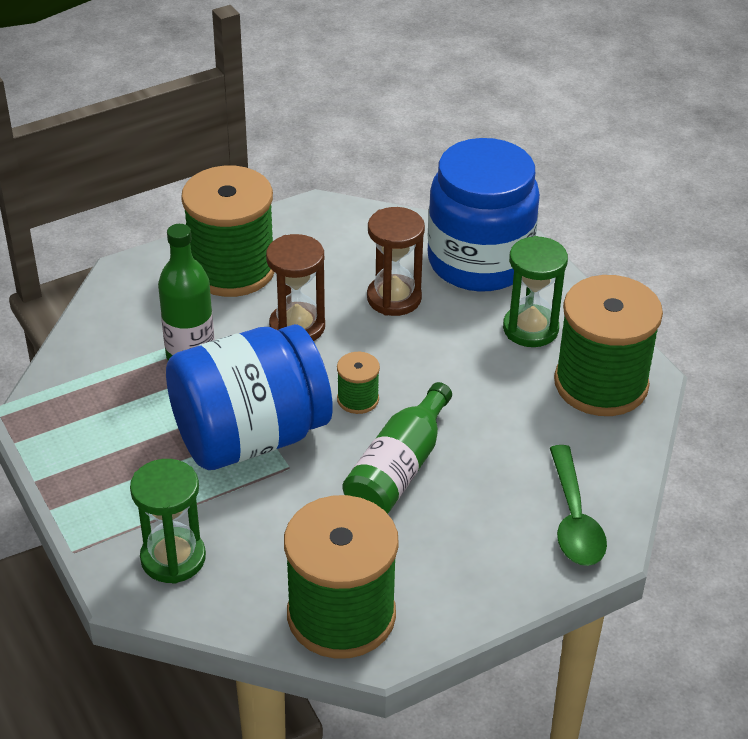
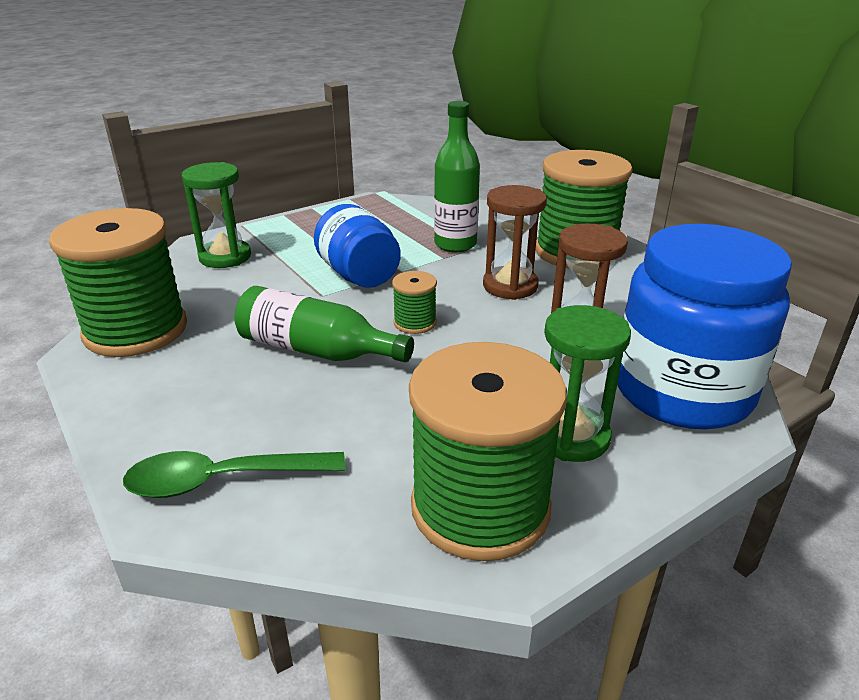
camera: 85 degrees right, 10 degrees down
blue jar [166,324,333,470] -> blue jar [314,204,401,288], size x0.61

